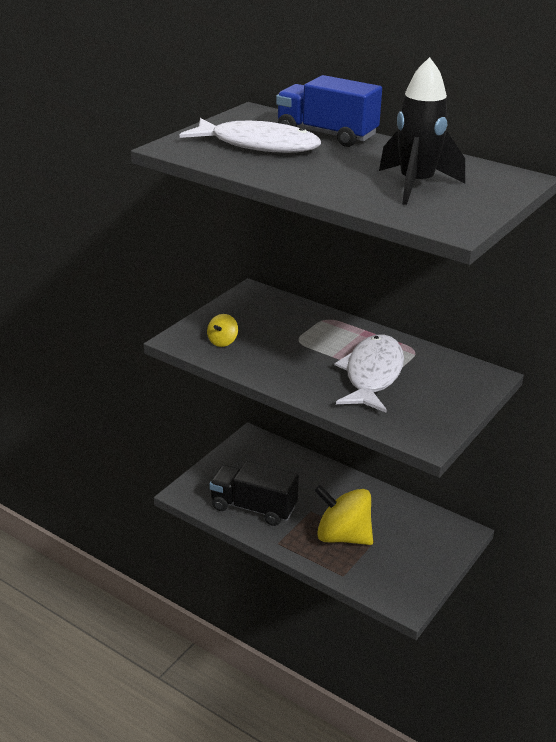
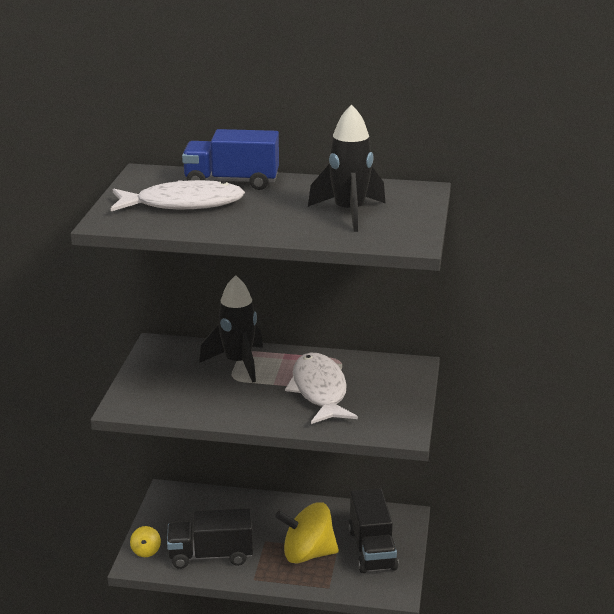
camera: 25 degrees left, 5 degrees down
yellow spinning top [207,314,238,347] -> yellow spinning top moved to [130,526,161,557]
none -> black rocket [199,275,263,383]
none -> black truck [348,488,398,573]

